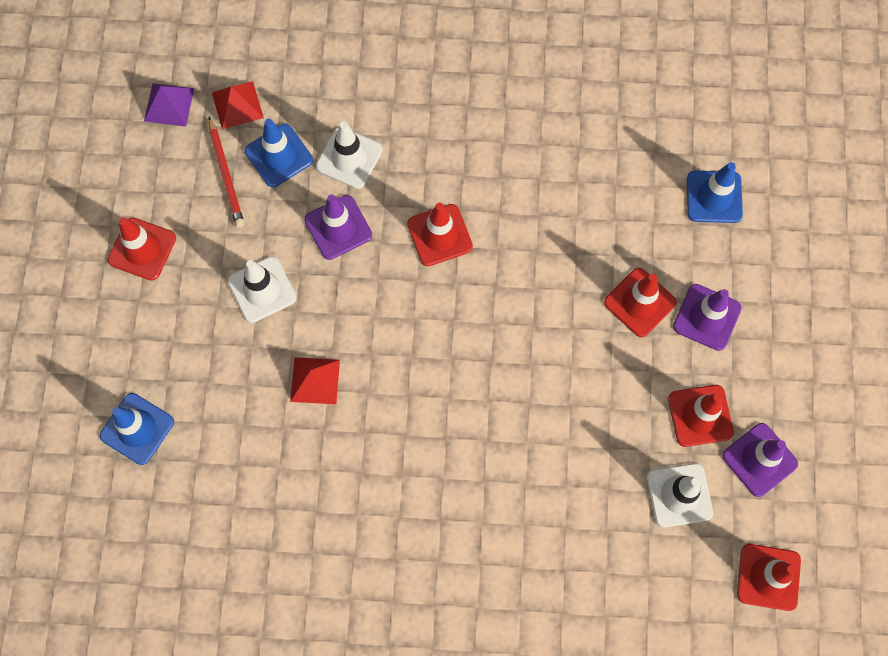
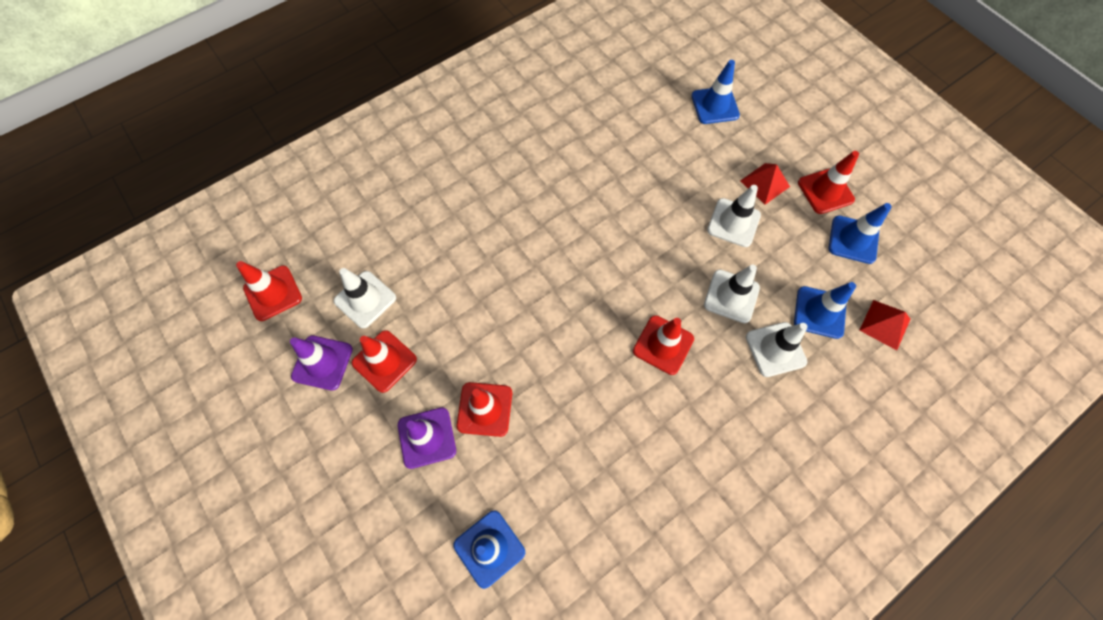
camera: 140 degrees right, 5 degrees down
purple pyramid [144,83,194,127] -> none
red pencil [208,117,244,228] -> none
red pyramid [290,357,340,404] -> red pyramid moved to [740,163,790,205]
purple traffic cone [304,194,372,260] -> white traffic cone [704,264,760,323]
none -> blue traffic cone [829,203,892,264]

